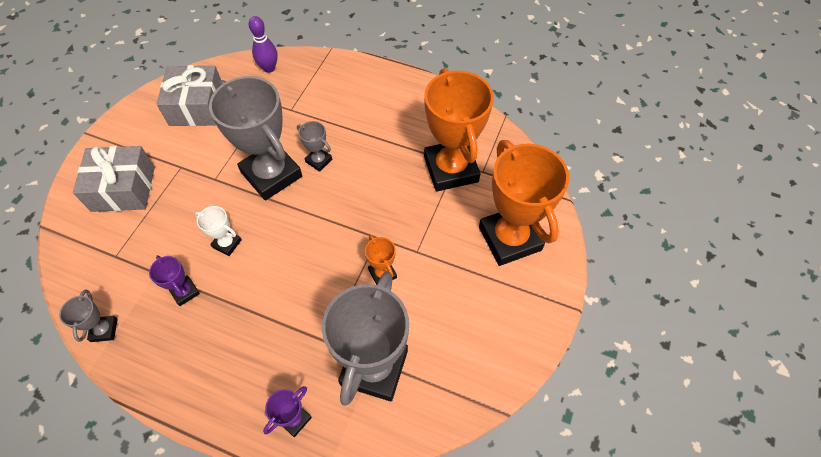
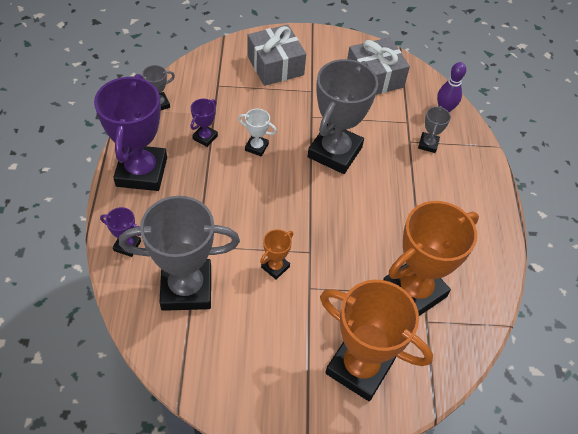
camera: 65 degrees right, 5 degrees down
white trophy [195,206,242,256] -> white trophy turned 75 degrees counterclockwise [238,109,277,156]
grey trophy [297,121,332,172] -> grey trophy moved to [418,106,451,153]
orange trophy [479,140,569,266] -> orange trophy turned 75 degrees clockwise [320,280,433,401]
none -> purple trophy [94,74,167,191]

